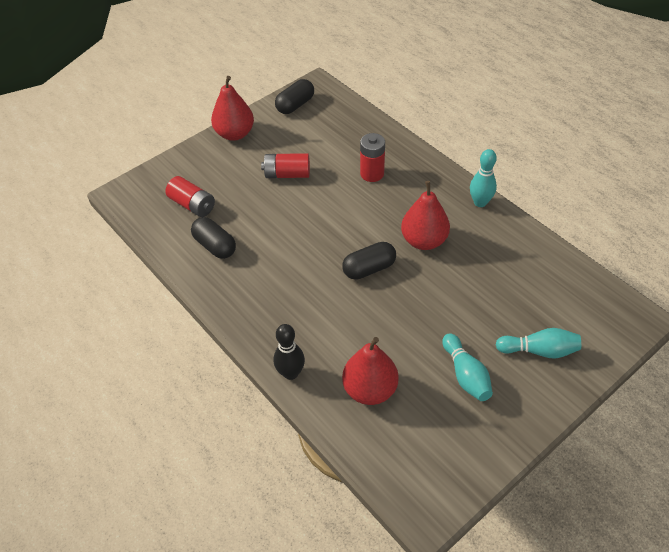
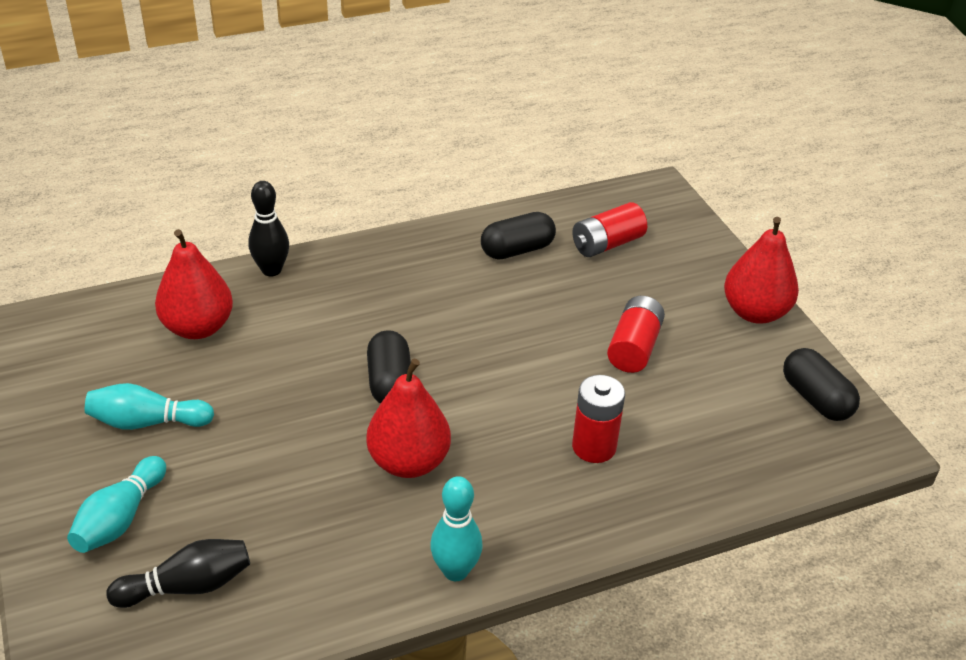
camera: 105 degrees right, 10 degrees down
none -> black bowling pin [106,539,250,608]

